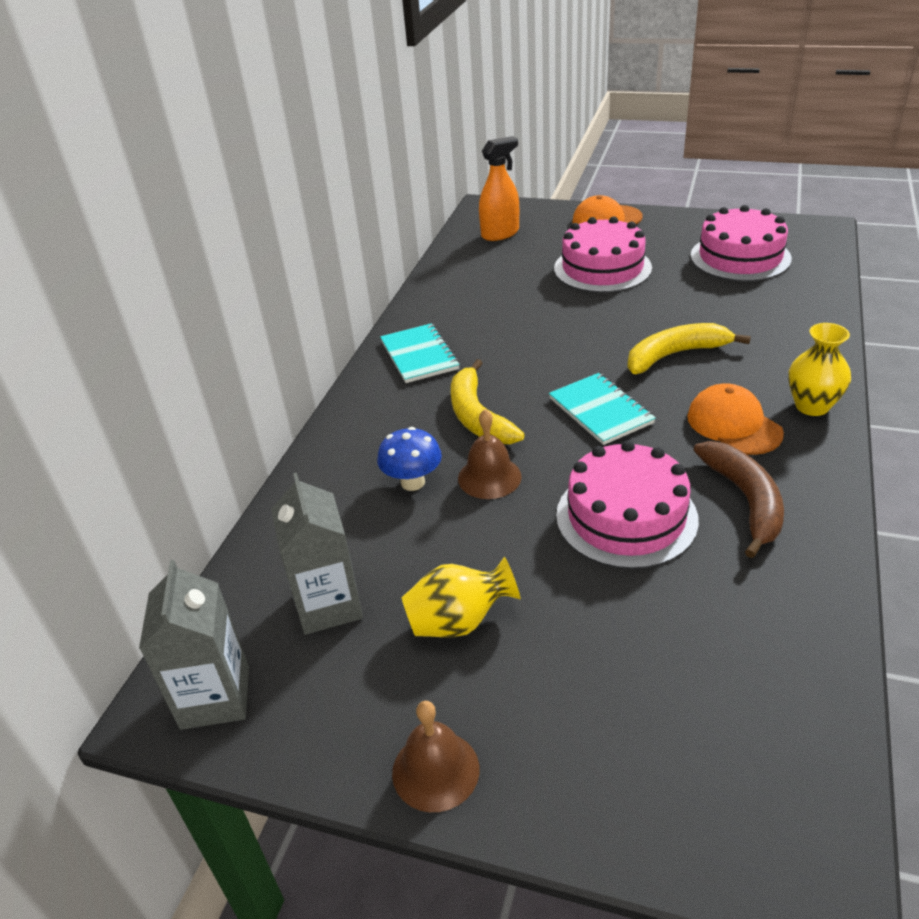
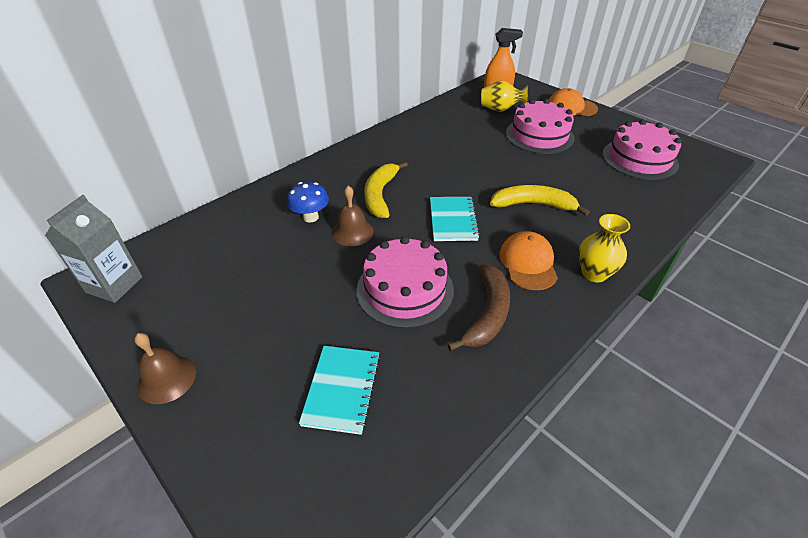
camera: 25 degrees right, 5 degrees up
grey carton [271,473,363,635] -> none
turquoise notebook [380,323,460,383] -> turquoise notebook moved to [299,346,380,435]
yellow vase [402,556,521,637] -> yellow vase moved to [481,81,528,112]

